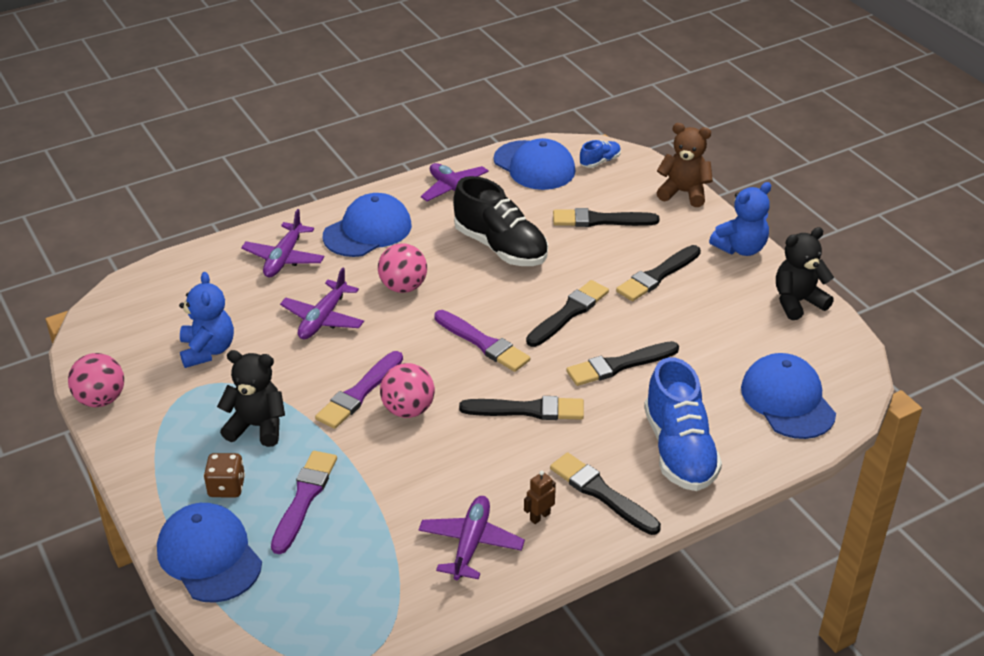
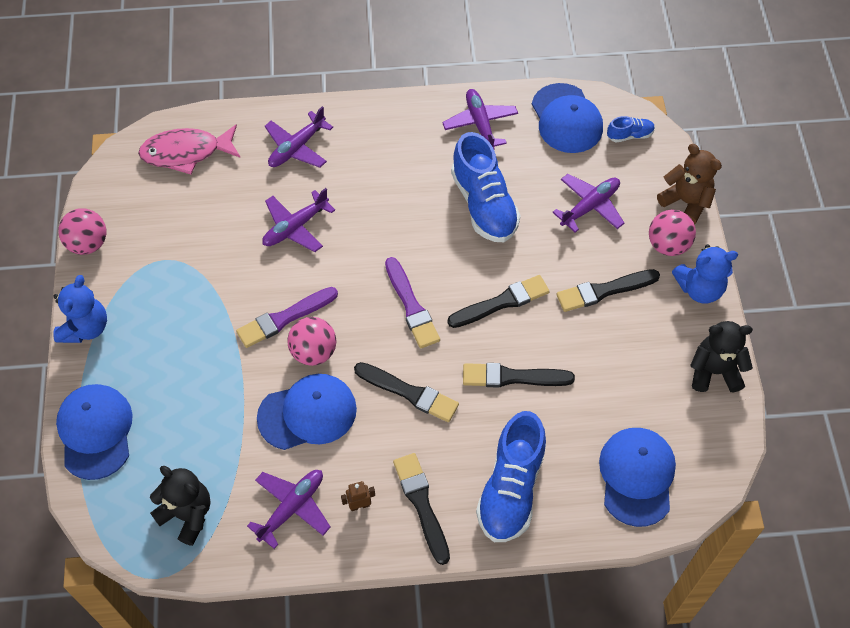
camera: 25 degrees right, 20 degrees up
blue teddy bear [179,272,234,368] -> blue teddy bear moved to [53,275,107,343]
brown dice [204,453,245,498] -> none
black teddy bear [217,350,285,447] -> black teddy bear moved to [150,466,211,546]
purple brush [271,451,337,554] -> none
blue cap [323,193,412,257] -> blue cap moved to [257,374,357,450]
pink ball [378,243,427,293] -> pink ball moved to [649,210,696,256]
black shoe [453,176,548,266] -> blue shoe [451,132,521,242]
black brush [553,208,660,227] -> purple plane [552,174,625,232]
none -> pink fish [138,124,240,174]

